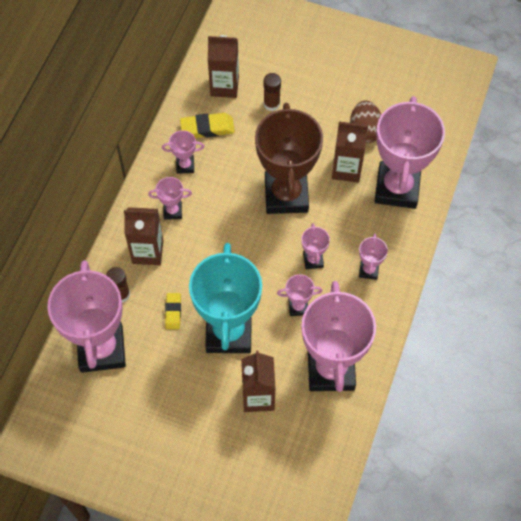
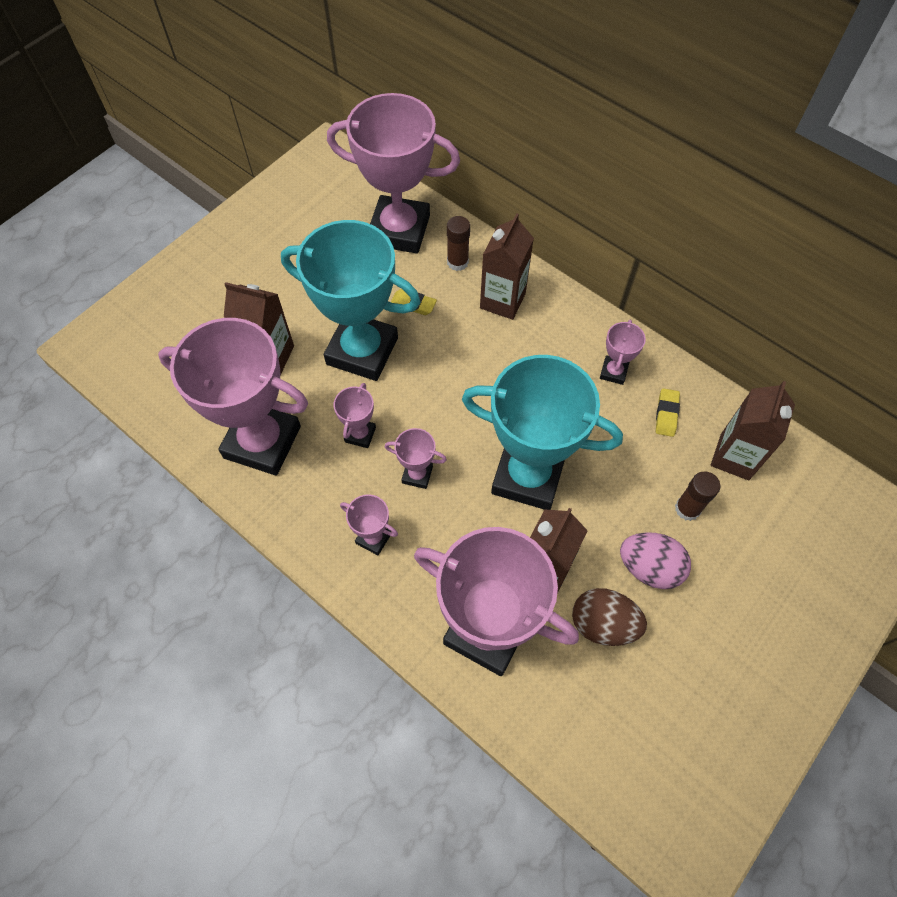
camera: 110 degrees right, 0 degrees up
pink trophy [148,177,192,220] -> none
yellow eraser [180,113,235,138] -> yellow eraser [656,388,680,437], size x0.64
brown trophy [255,103,323,214] -> turquoise trophy [462,355,623,510]
none -> pink egg [620,532,691,589]

